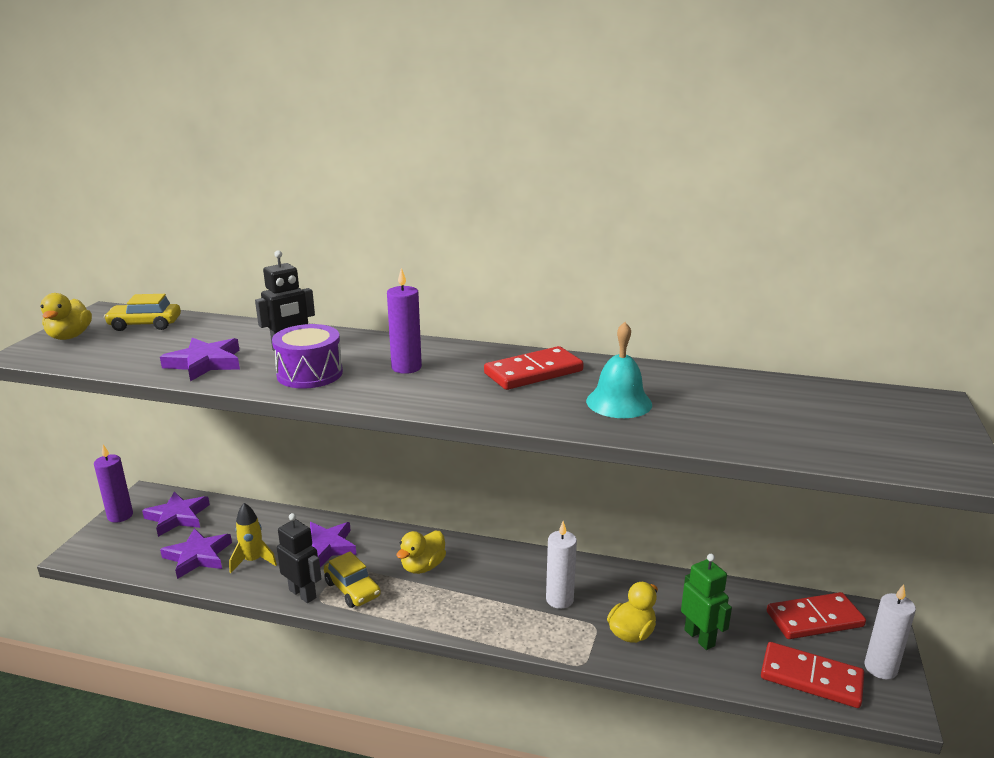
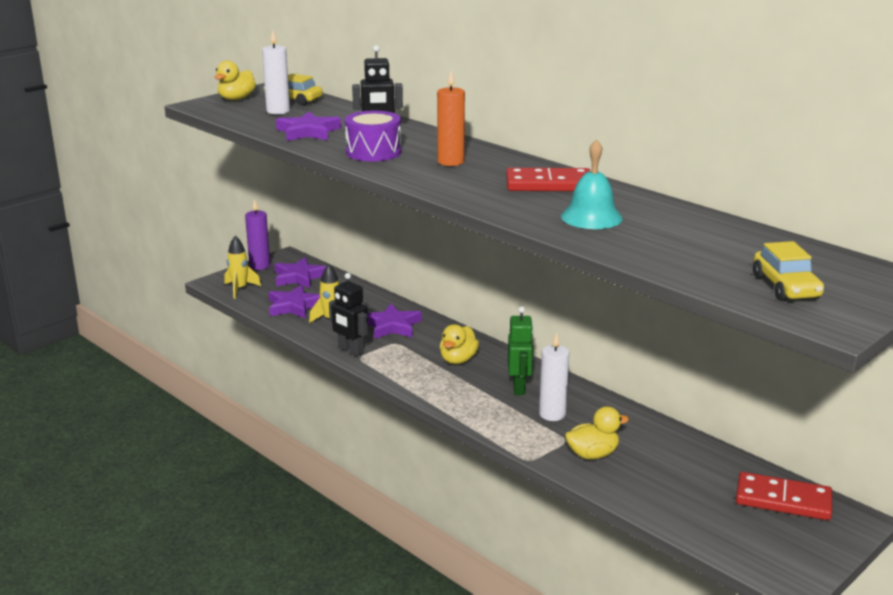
camera: 30 degrees right, 0 degrees up
black robot [277,513,321,603] -> black robot turned 150 degrees clockwise [329,273,368,356]
yellow car [324,551,381,608] -> yellow car moved to [753,241,824,301]
purple candle [387,268,422,374] -> orange candle [437,71,465,166]
yellow duck [396,531,446,574] -> yellow duck turned 45 degrees counterclockwise [440,324,479,364]
green robot [681,554,732,650] -> green robot moved to [508,306,534,395]
red domino [761,642,864,708] -> none
white candle [865,584,916,679] -> white candle moved to [262,30,290,114]
none -> yellow rocket [224,236,261,299]

